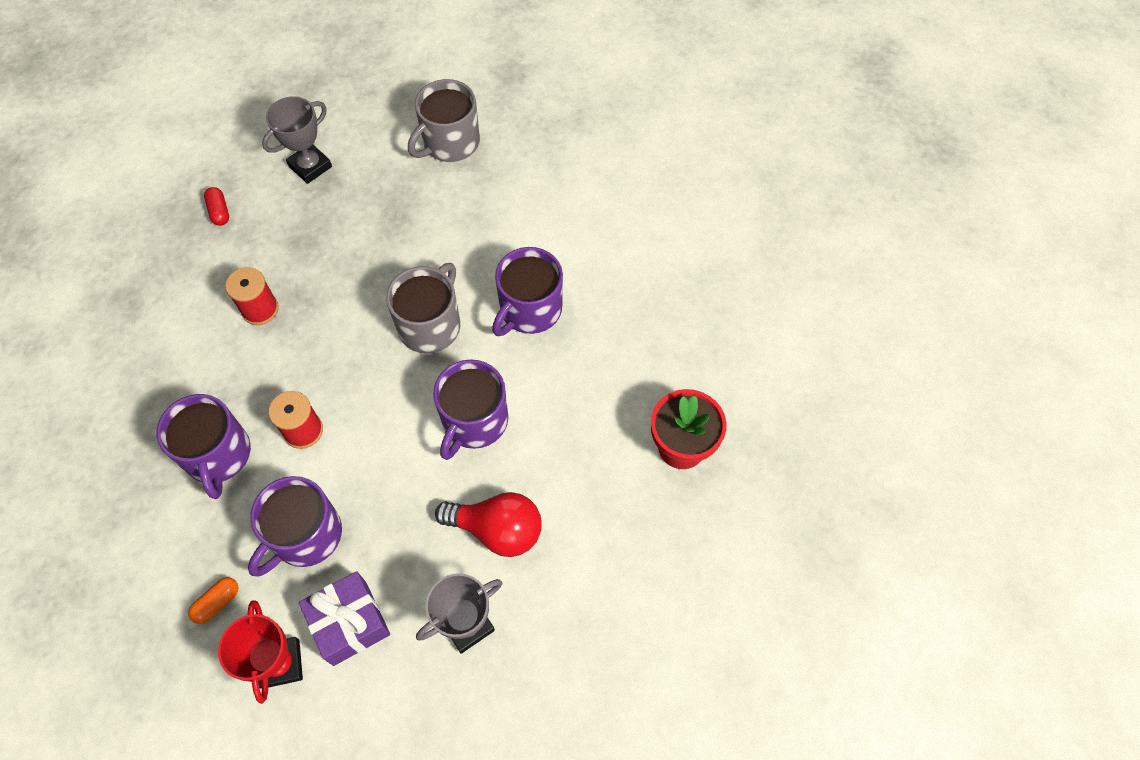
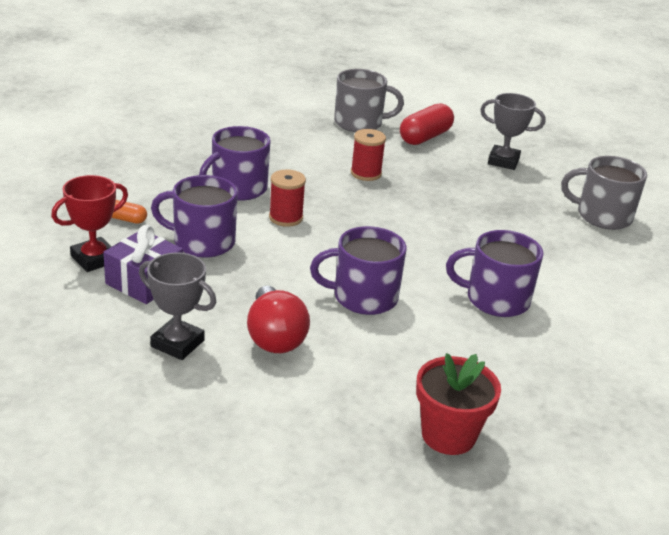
camera: 60 degrees right, 30 degrees down
red capsule [204,187,229,226] -> red capsule [400,103,454,145], size x1.93
grey mug [386,263,460,354] -> grey mug moved to [334,69,404,132]

